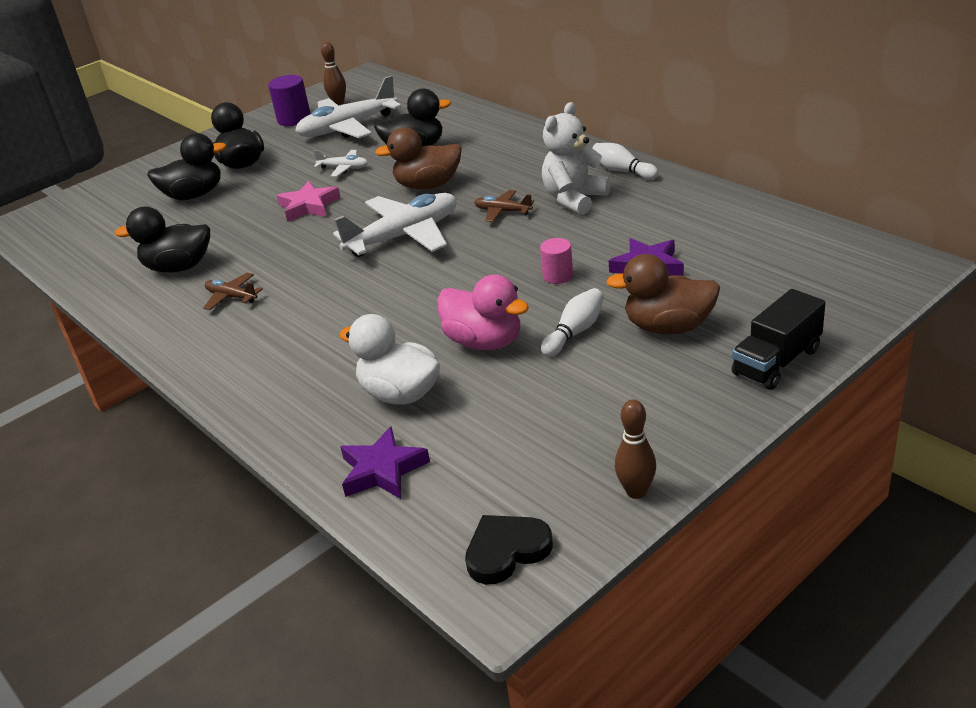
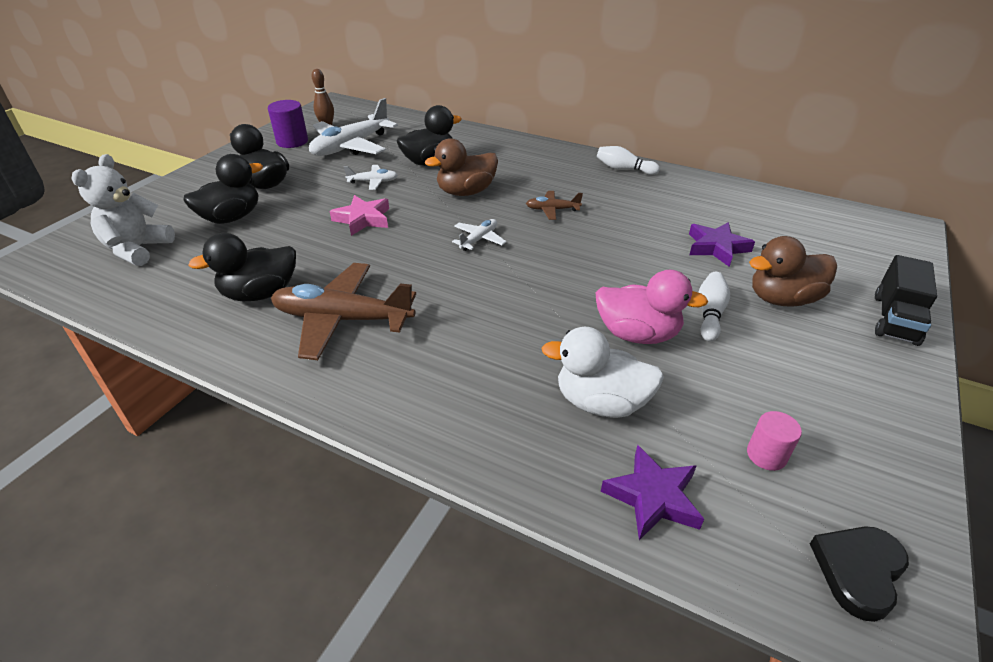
camera: 25 degrees left, 5 degrees up
brown plane [203,273,263,310] -> brown plane [271,263,416,360], size x2.10
white plane [333,193,457,257] -> white plane [452,219,506,251], size x0.48
pink cylinder [540,238,573,284] -> pink cylinder moved to [747,411,802,471]
white teddy bear [542,102,610,215] -> white teddy bear moved to [71,154,175,266]
brown bowling pin [615,399,656,499] -> none

